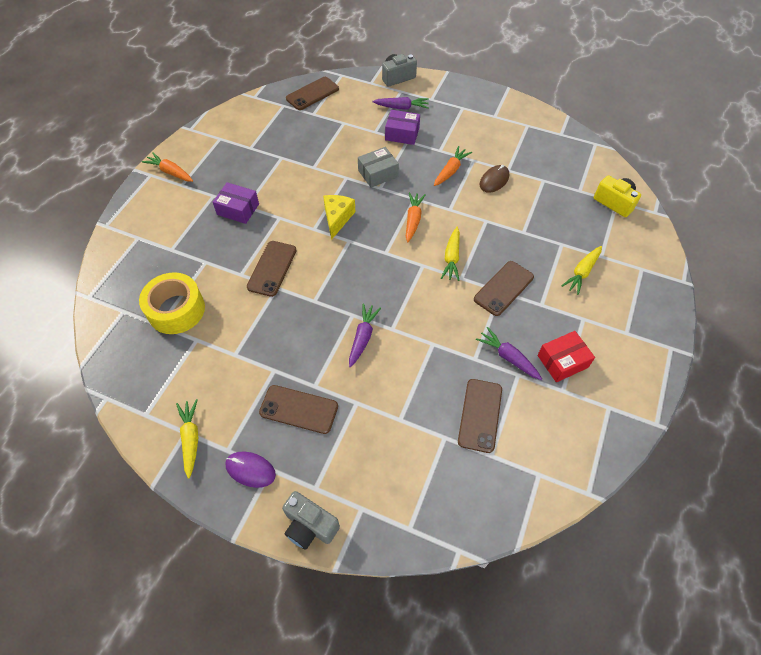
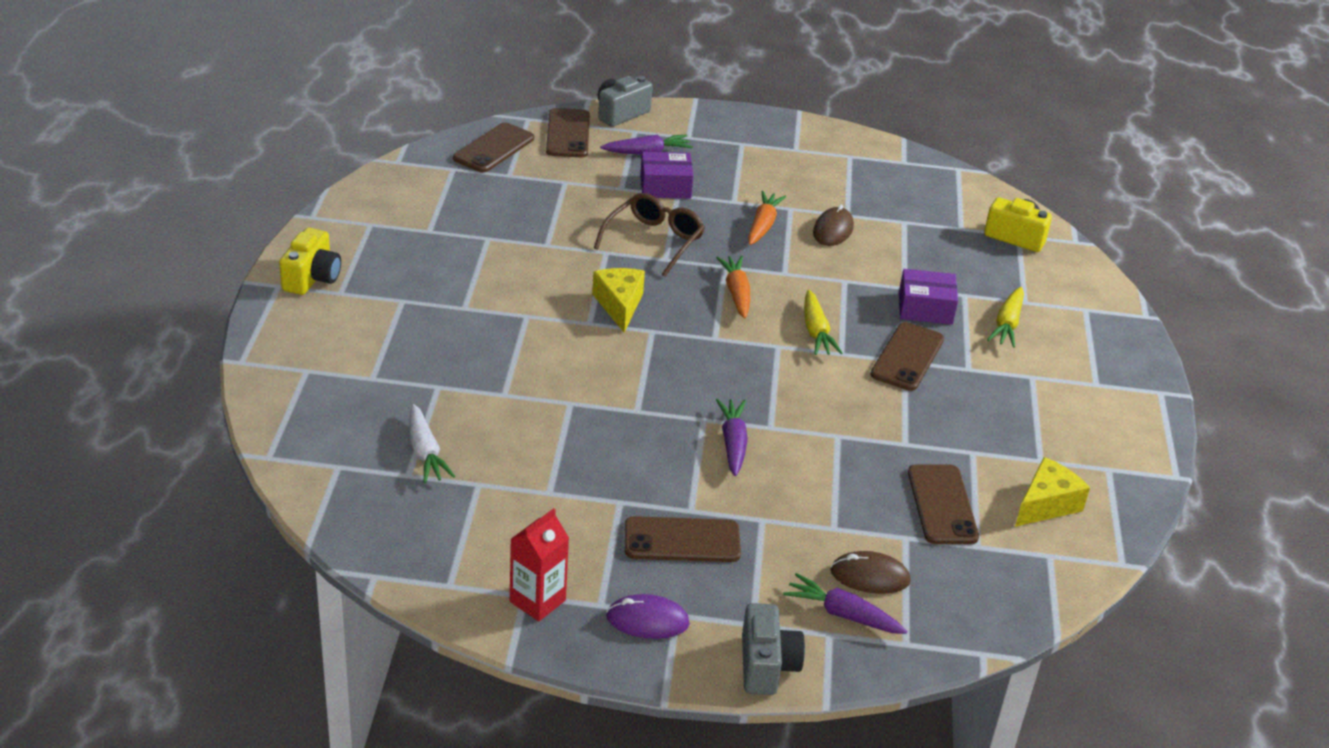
camera: 20 degrees left, 20 degrees down
yellow tape [139,272,205,334] -> white carrot [409,404,455,483]
orange carrot [142,152,193,182] -> yellow camera [279,228,341,295]
yellow carrot [176,399,198,479] -> red carton [510,508,569,621]
purple box [213,182,259,224] -> purple box moved to [899,269,958,325]
brown phone [247,241,297,297] -> brown phone moved to [546,108,590,158]
grey camera [282,491,340,550] -> grey camera turned 105 degrees counterclockwise [742,603,805,695]
grey box [358,147,399,188] -> brown glasses [594,193,705,277]
purple carrot [476,327,542,380] -> purple carrot moved to [783,573,907,634]
red box [537,331,595,382] -> none
none -> brown mouse [831,551,911,594]
none -> yellow cheese [1015,457,1090,527]

